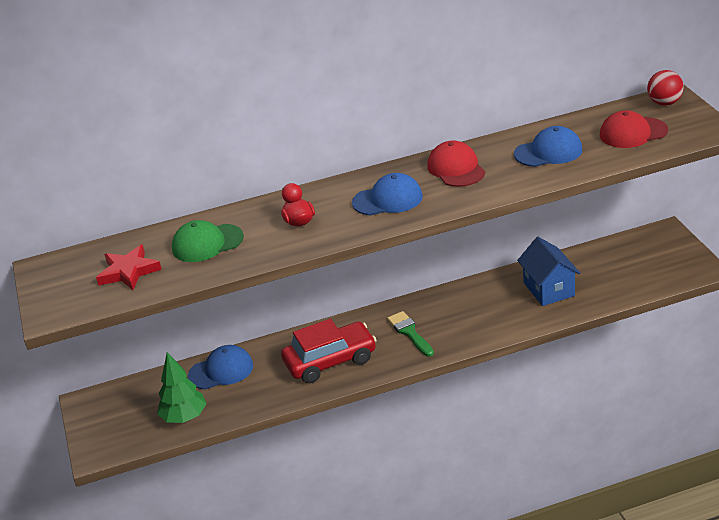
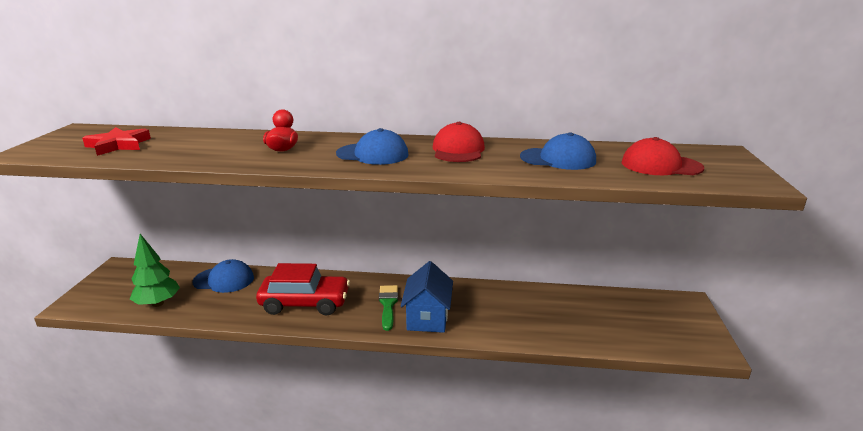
camera: 20 degrees right, 10 degrees down
green cap [172,220,244,262] -> none
blue house [517,237,580,306] -> blue house moved to [401,261,453,333]
red ball [647,70,684,106] -> none

